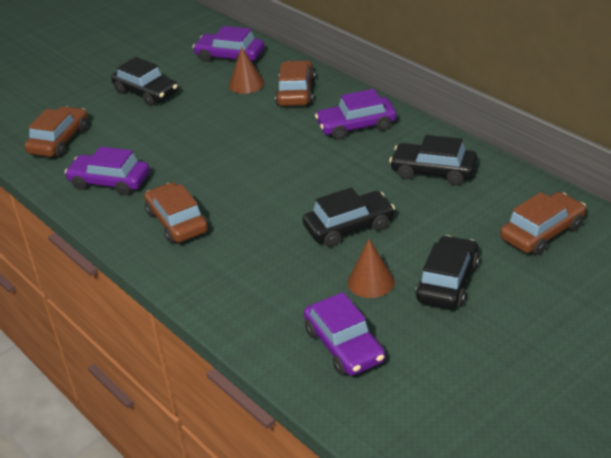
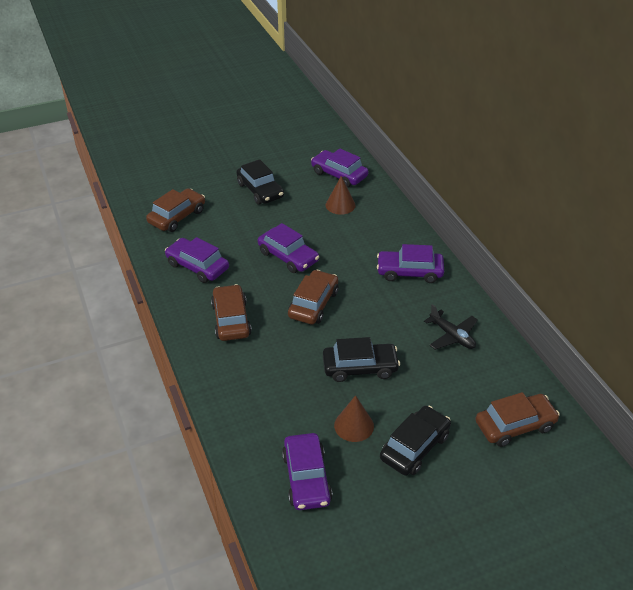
camera: 15 degrees right, 5 degrees up
brown car [275,60,316,106] -> brown car moved to [288,270,339,324]
black car [389,135,477,185] -> black plane [424,304,478,350]
none -> purple car [258,223,319,273]

